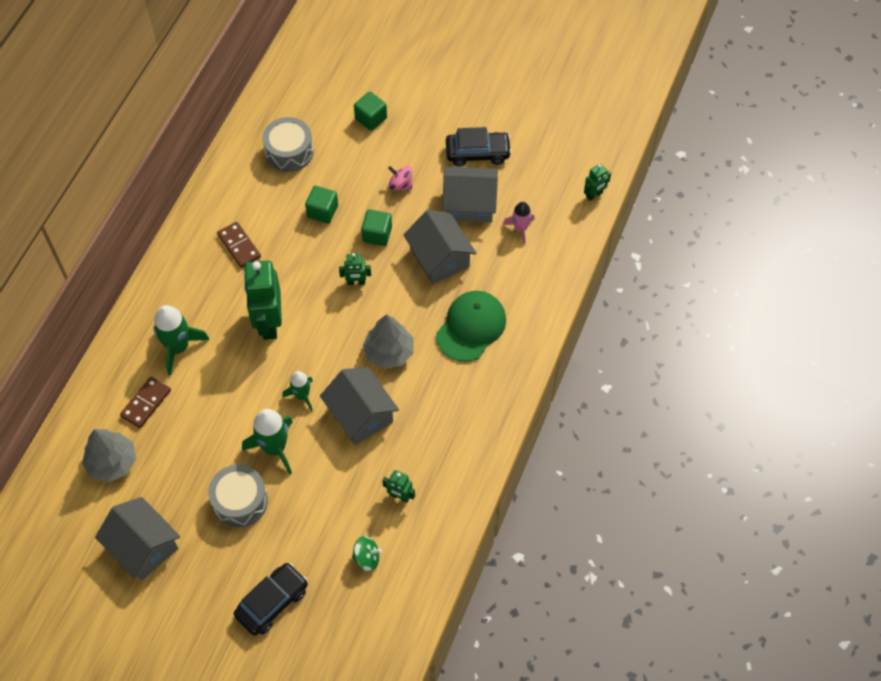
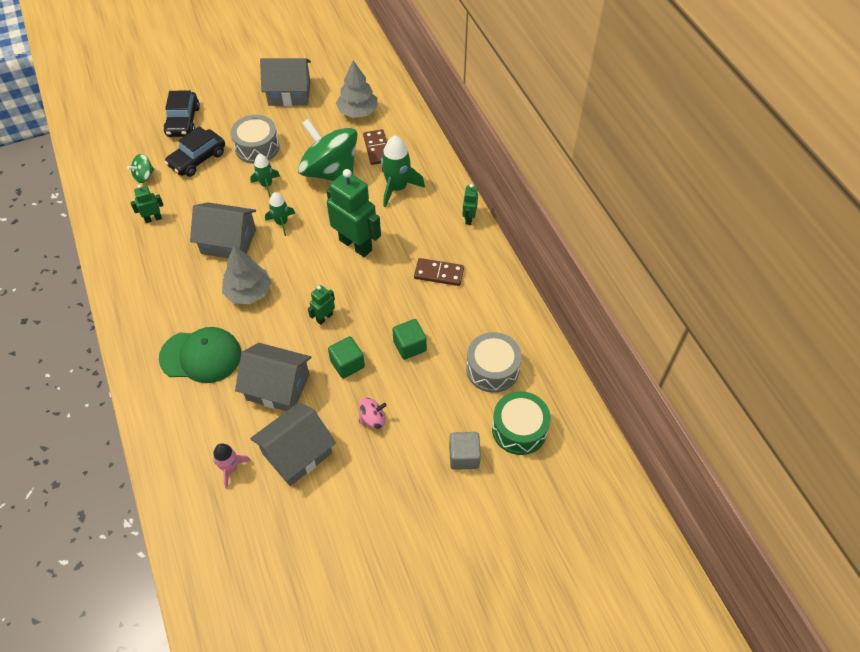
camera: 135 degrees right, 5 degrees down
green rocket [242,409,293,475] -> green rocket [250,154,280,197], size x0.61
green cube [354,92,387,131] -> grey cube [449,432,481,470]
green cap [436,291,506,362] -> green cap turned 75 degrees counterclockwise [159,327,241,383]
black car [446,127,512,166] -> black car moved to [165,126,225,177]
green robot [584,164,611,201] -> green robot moved to [462,184,478,225]
none -> green spinning top [298,119,357,181]
none -> green drum [492,391,551,455]

